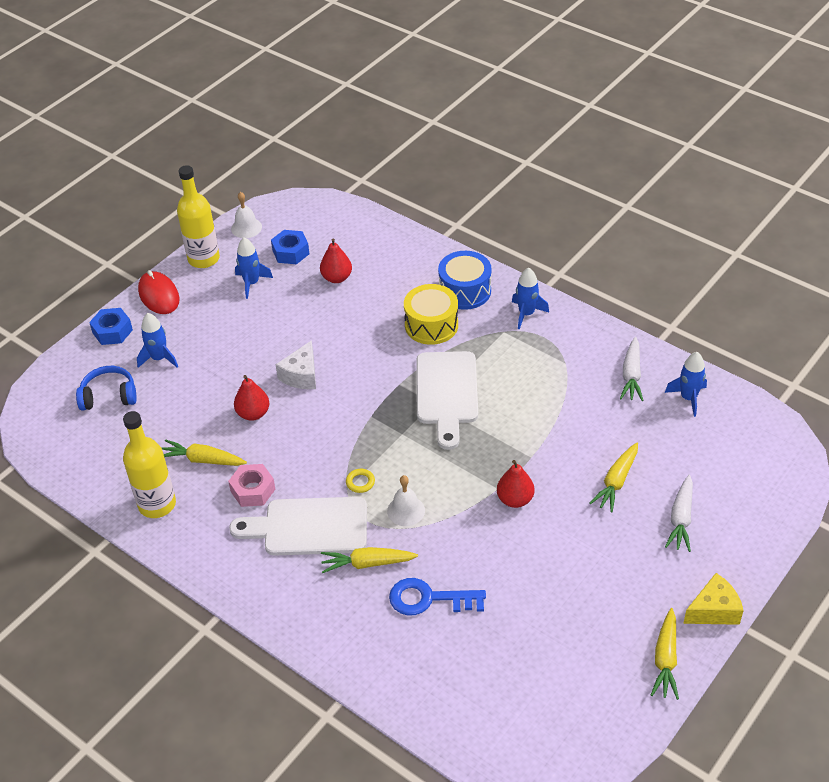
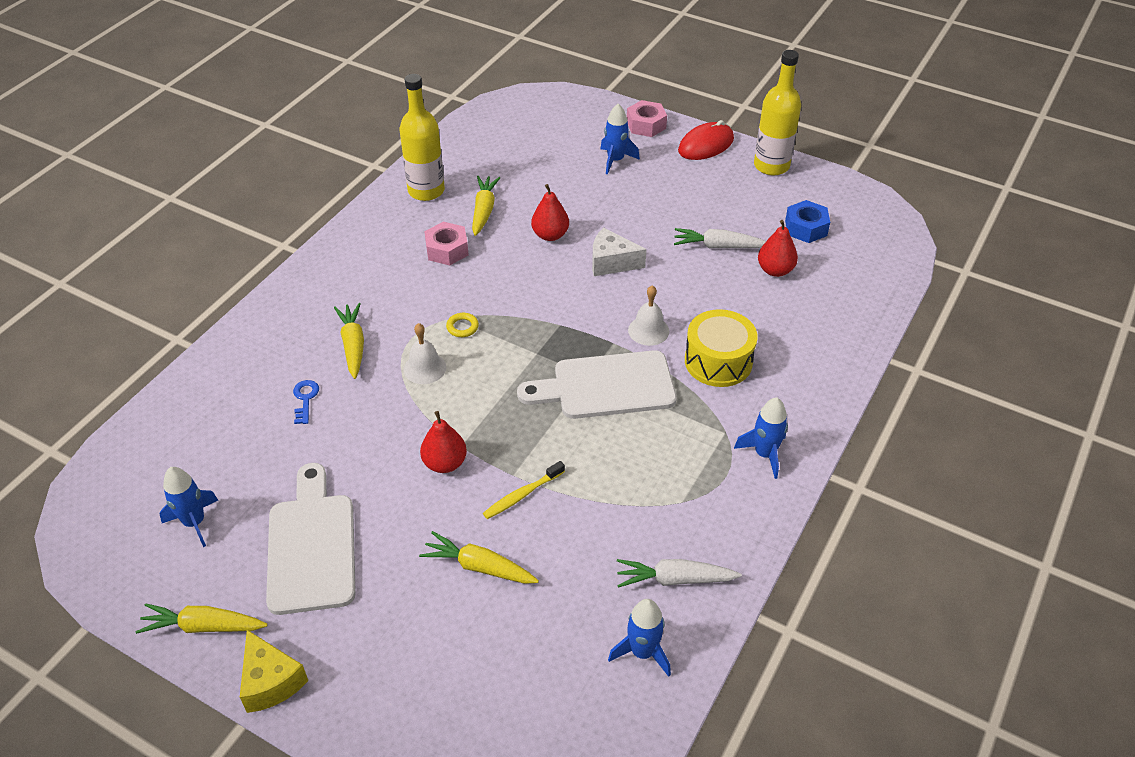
camera: 80 degrees right, 0 degrees up
blue headphones [76,366,137,411] -> none
blue nut [89,308,133,345] -> pink nut [627,100,667,137]
white cutting board [229,497,367,556] -> white cutting board moved to [266,463,356,615]
white bell [231,192,262,238] -> white bell moved to [628,286,669,346]
blue rocket [235,237,273,299] -> blue rocket moved to [160,467,218,547]
blue key [389,578,486,615] -> blue key [293,380,319,424], size x0.54
blue drum [438,251,492,310] -> none
white carrot [665,475,693,552] -> white carrot moved to [674,228,766,248]
none -> yellow toothbrush [483,461,565,519]

